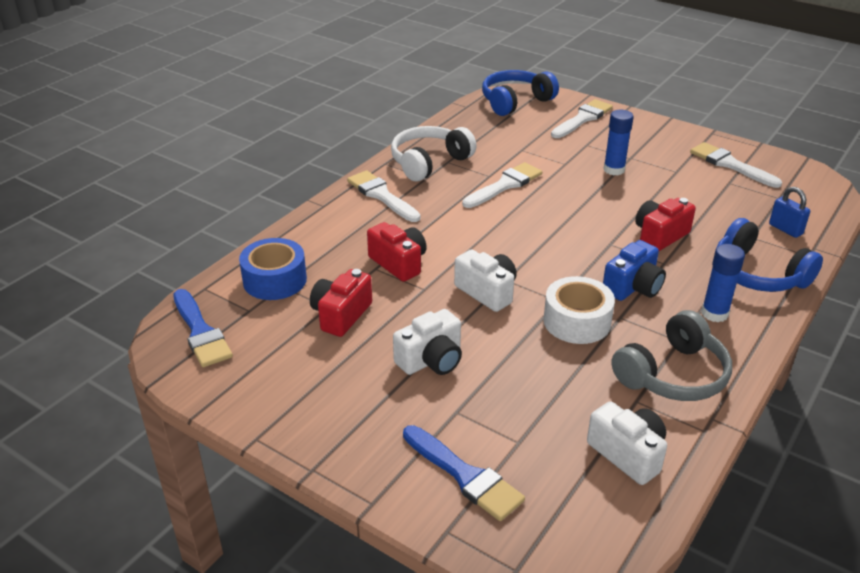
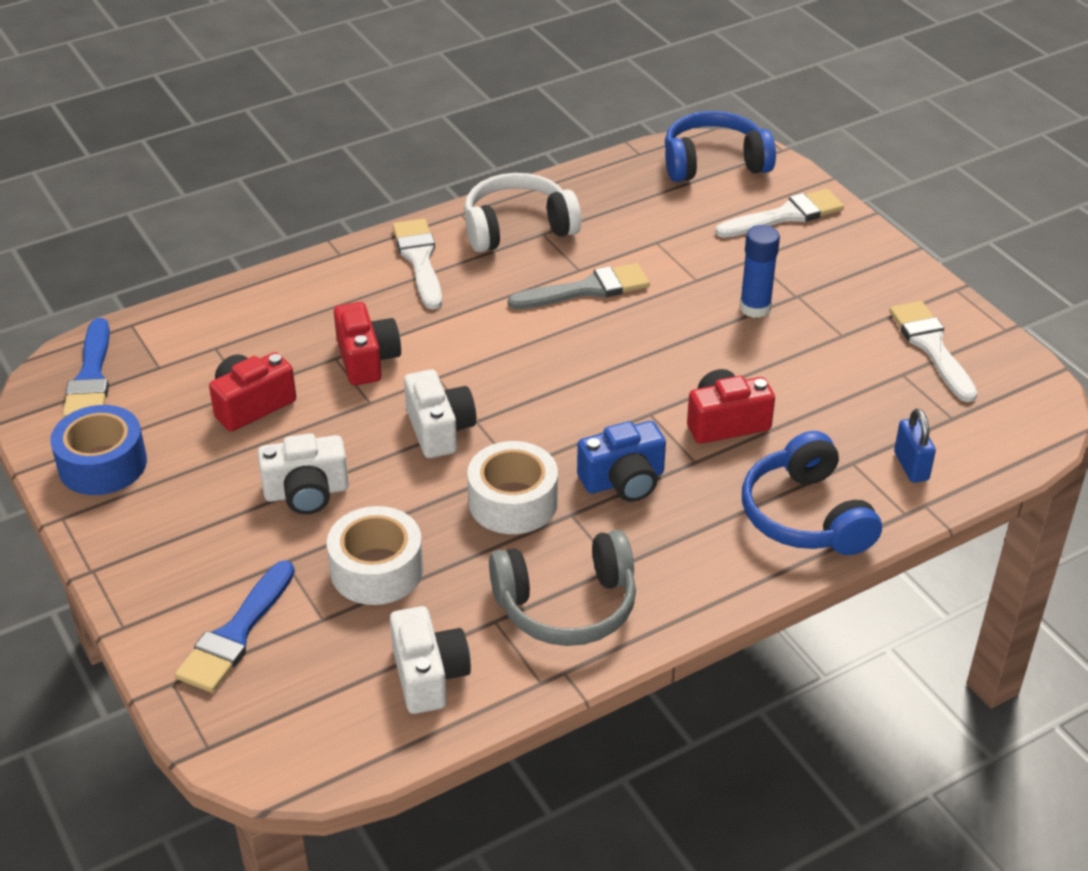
camera: 25 degrees right, 5 degrees up
blue tape [239,238,307,300] -> blue tape moved to [50,405,147,495]
blue brush [403,425,525,521] -> blue brush turned 45 degrees clockwise [175,560,295,693]
white brush [462,162,542,208] -> grey brush [508,263,650,309]
blue glue stick [701,244,745,322] -> none
none -> white tape [327,506,423,605]

